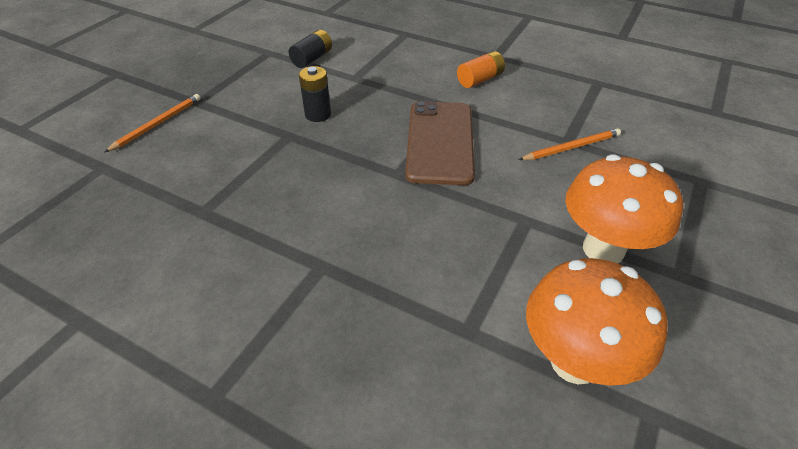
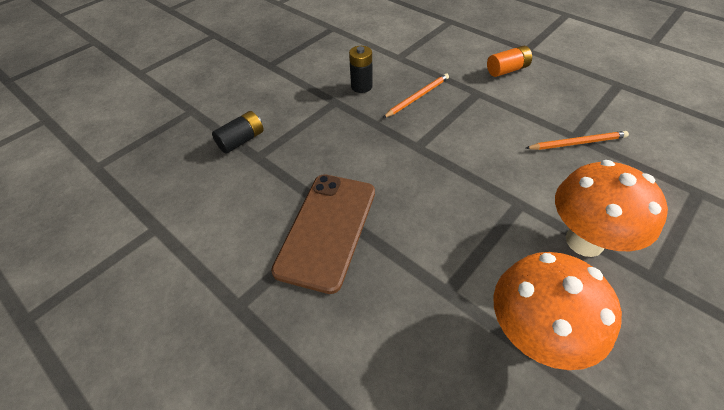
camera: 15 degrees right, 5 degrees up
orange pencil [105,94,201,152] -> orange pencil moved to [383,73,449,118]
black battery [289,30,332,68] -> black battery moved to [212,111,264,154]
brown phone [405,101,475,185] -> brown phone moved to [271,174,375,294]

